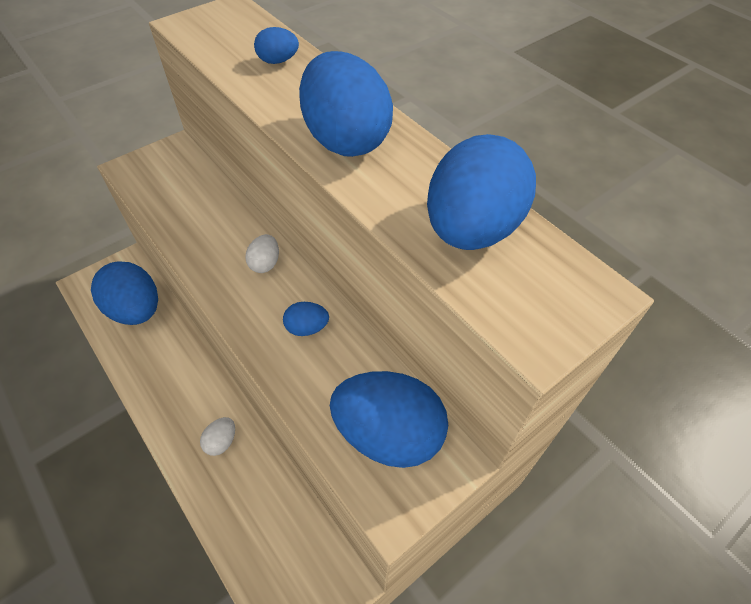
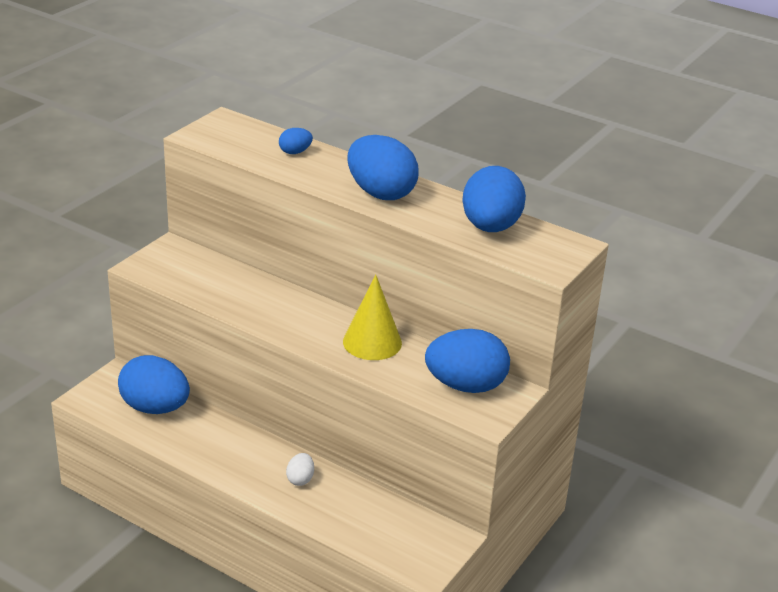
camera: 20 degrees left, 20 degrees down
white egg [245,234,279,273] -> none
blue egg [283,302,329,336] -> yellow cone [343,274,402,360]

